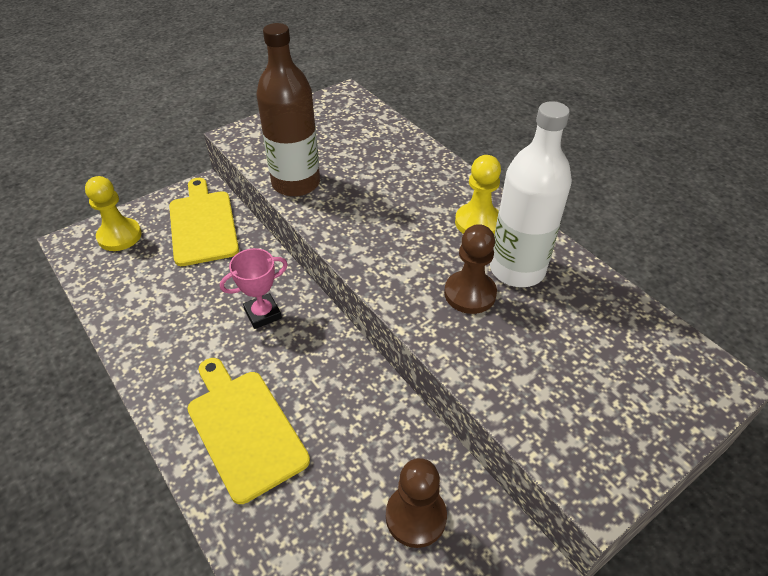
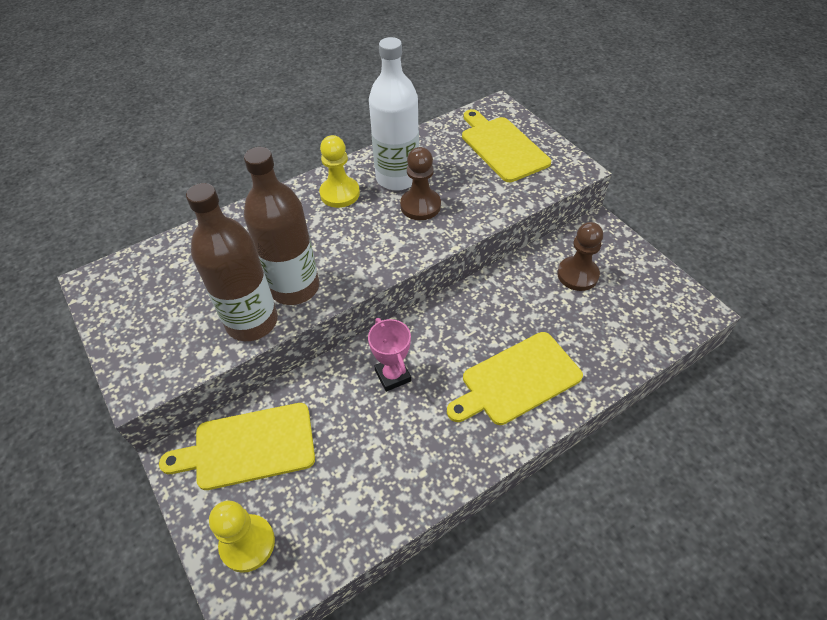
camera: 85 degrees left, 5 degrees up
none -> brown bottle [244,147,319,305]
none -> yellow cutting board [462,109,551,182]

